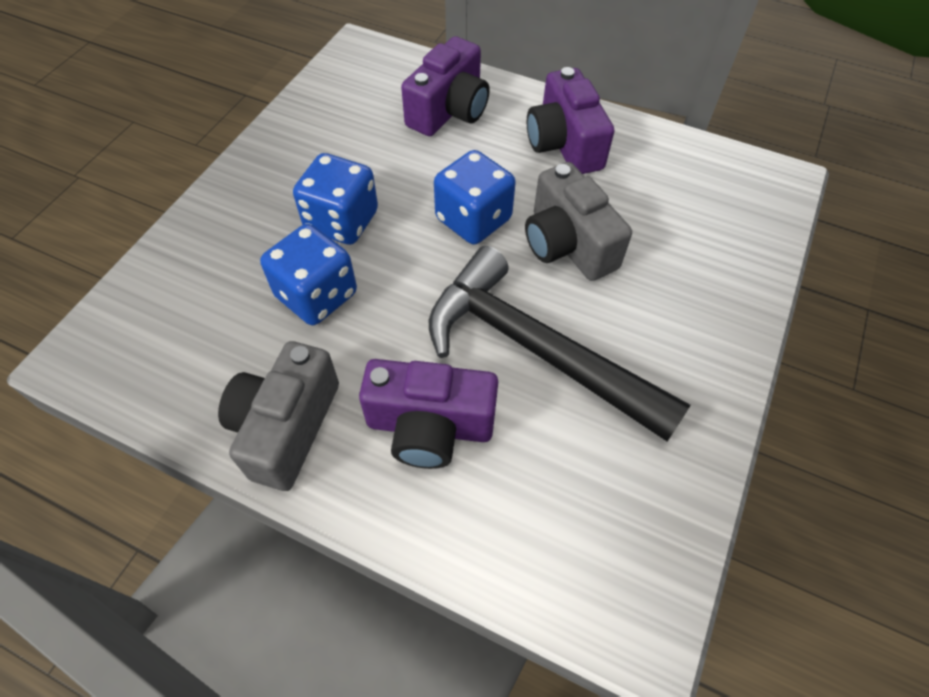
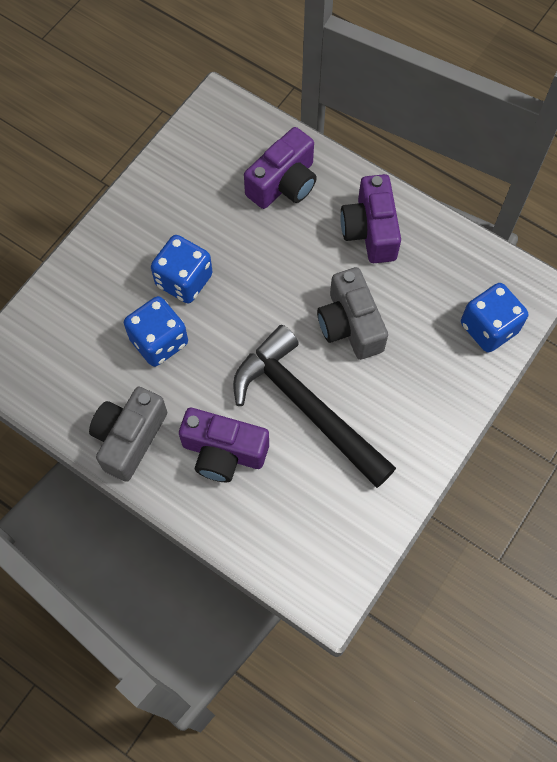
camera: 10 degrees right, 10 degrees up
blue dice [434,150,516,244] -> blue dice moved to [461,283,528,353]

